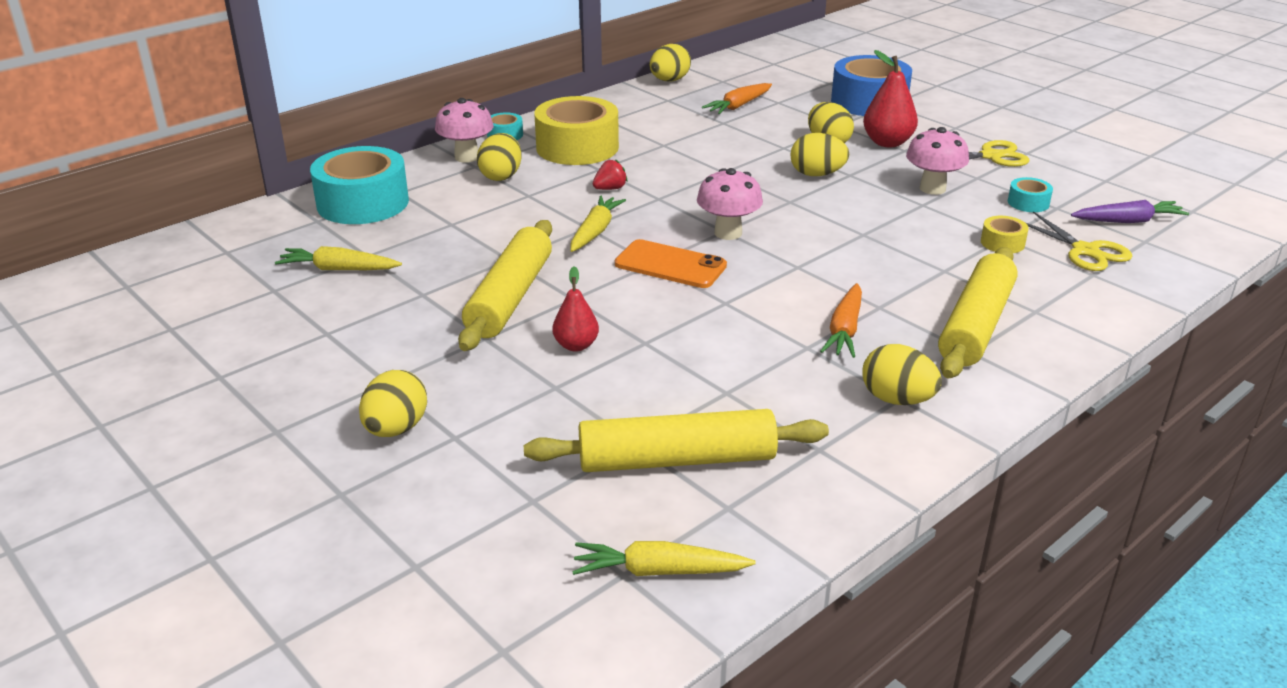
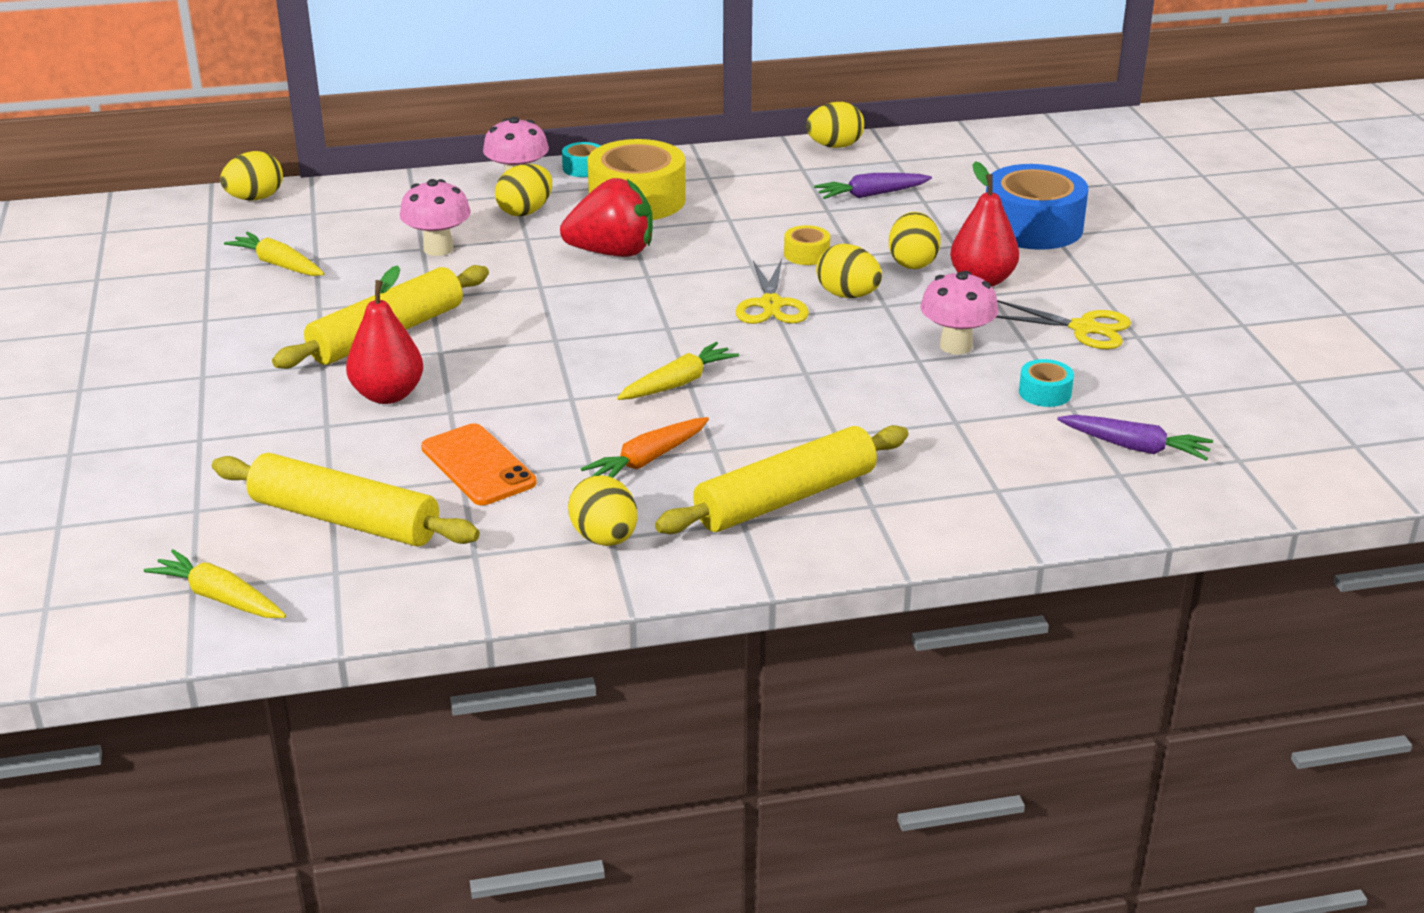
camera: 30 degrees right, 0 degrees up
turquoise tape [310,146,409,224] -> none
yellow egg [359,370,427,437] -> yellow egg moved to [220,151,283,200]
red pear [553,266,599,351] -> red pear [346,265,423,404], size x1.56
yellow carrot [570,196,626,252] -> yellow carrot moved to [617,342,739,400]
red strawberry [593,159,627,190] -> red strawberry [560,178,653,257], size x2.26
orange phone [615,239,727,288] -> orange phone moved to [421,423,537,505]
pink mushroom [697,168,763,240] -> pink mushroom moved to [400,179,471,256]
orange carrot [702,83,772,114] -> purple carrot [814,173,932,199]
yellow tape [981,216,1029,253] -> yellow tape moved to [784,225,830,265]
yellow scissors [1026,211,1132,271] -> yellow scissors moved to [735,259,809,324]

